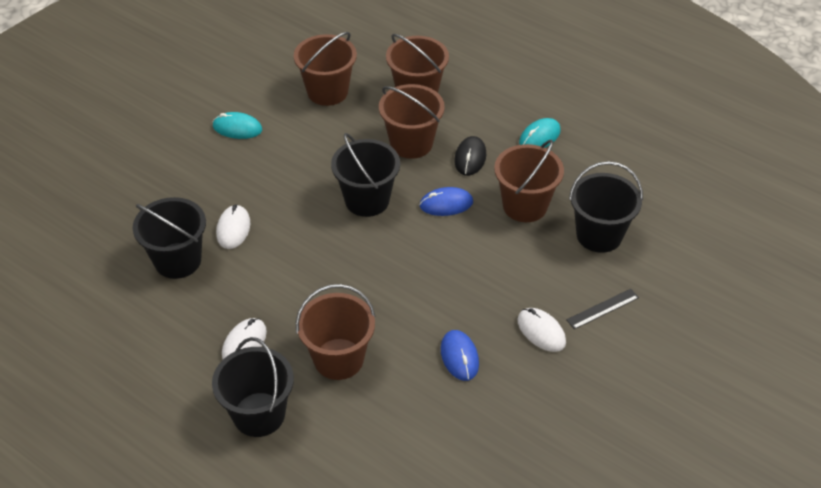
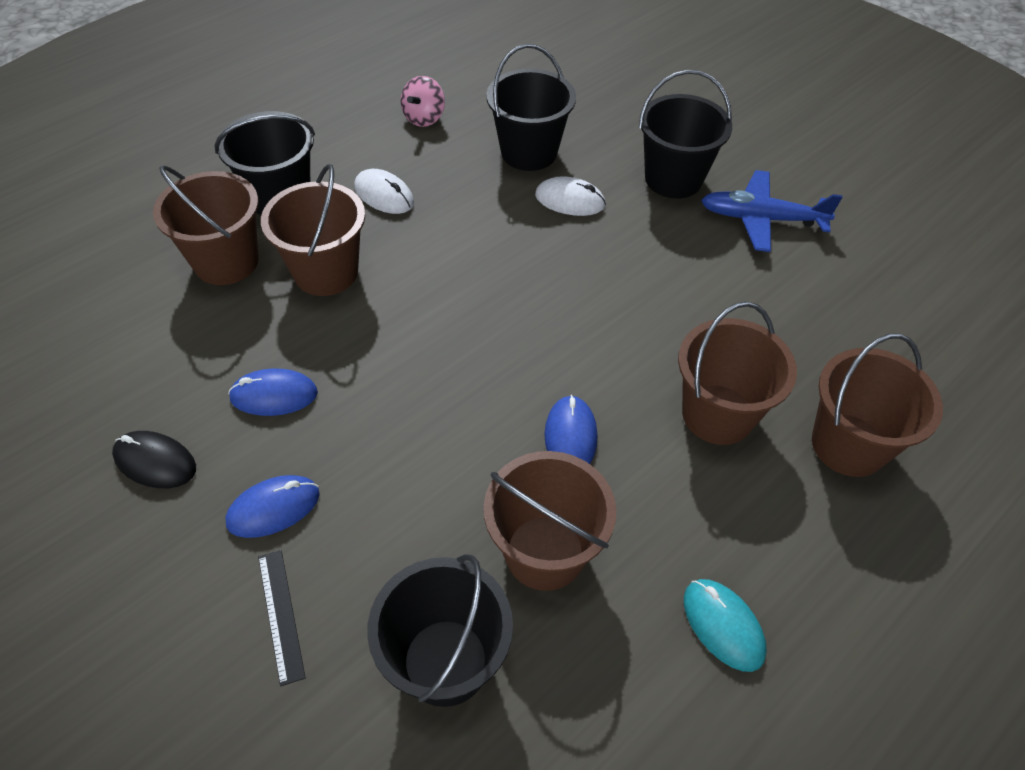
camera: 100 degrees right, 5 degrees up
turquoise mouse [213,112,262,139] -> blue plane [701,170,843,252]
brown bucket [294,32,357,106] -> brown bucket moved to [153,165,259,285]
black bucket [331,133,400,217] -> black bucket moved to [639,70,732,199]
black mouse [454,136,486,176] -> black mouse moved to [112,431,196,488]
white mouse [517,308,566,352] -> blue mouse [225,475,320,538]
none -> pink spinning top [401,76,445,127]

